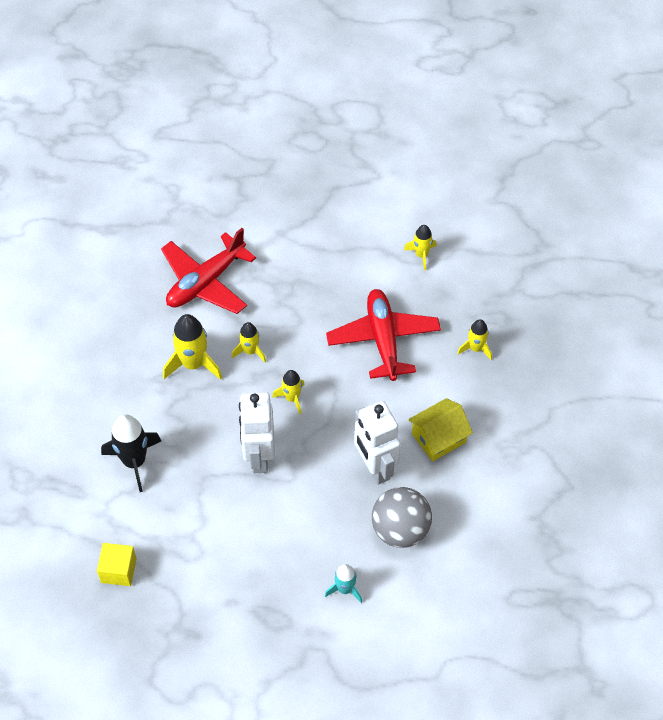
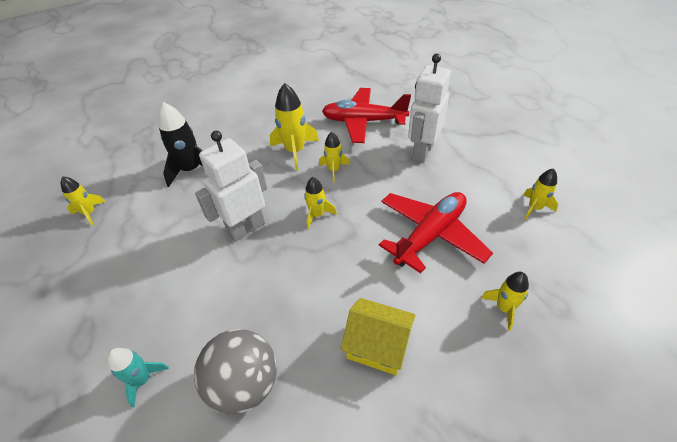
camera: 55 degrees right, 10 degrees down
yellow cube [97,543,136,586] -> yellow rocket [61,176,106,226]
white robot [354,401,401,485] -> white robot moved to [408,54,451,163]

